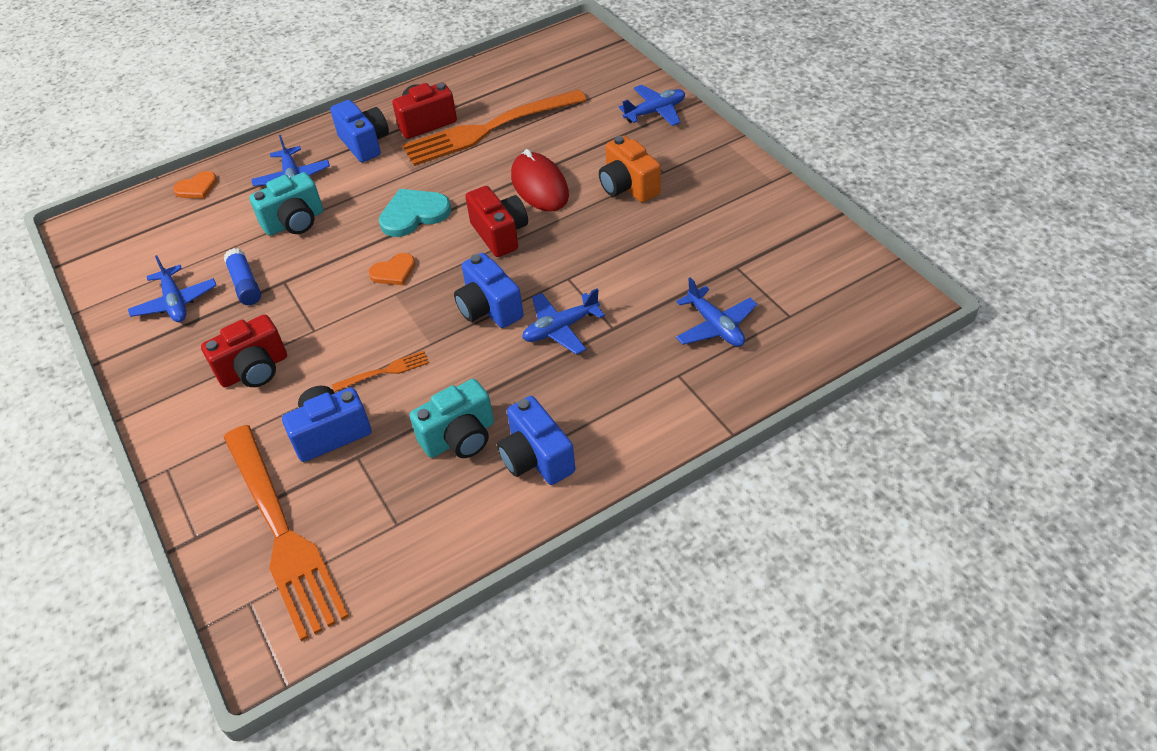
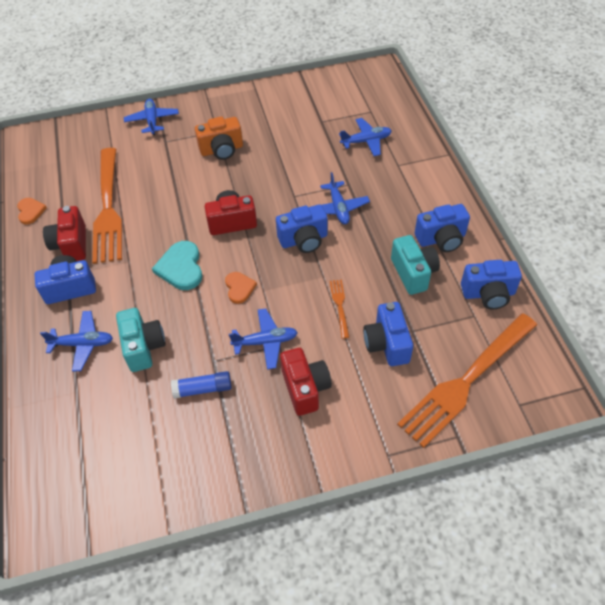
camera: 75 degrees left, 5 degrees up
blue plane [128,255,217,322] -> blue plane moved to [229,308,298,369]
orange heart [173,171,217,199] -> orange heart moved to [17,198,47,225]
orange fork [223,425,349,641] -> orange fork turned 150 degrees clockwise [397,314,537,448]
red mouse [511,149,569,212] -> none
none -> blue camera [461,260,522,309]

